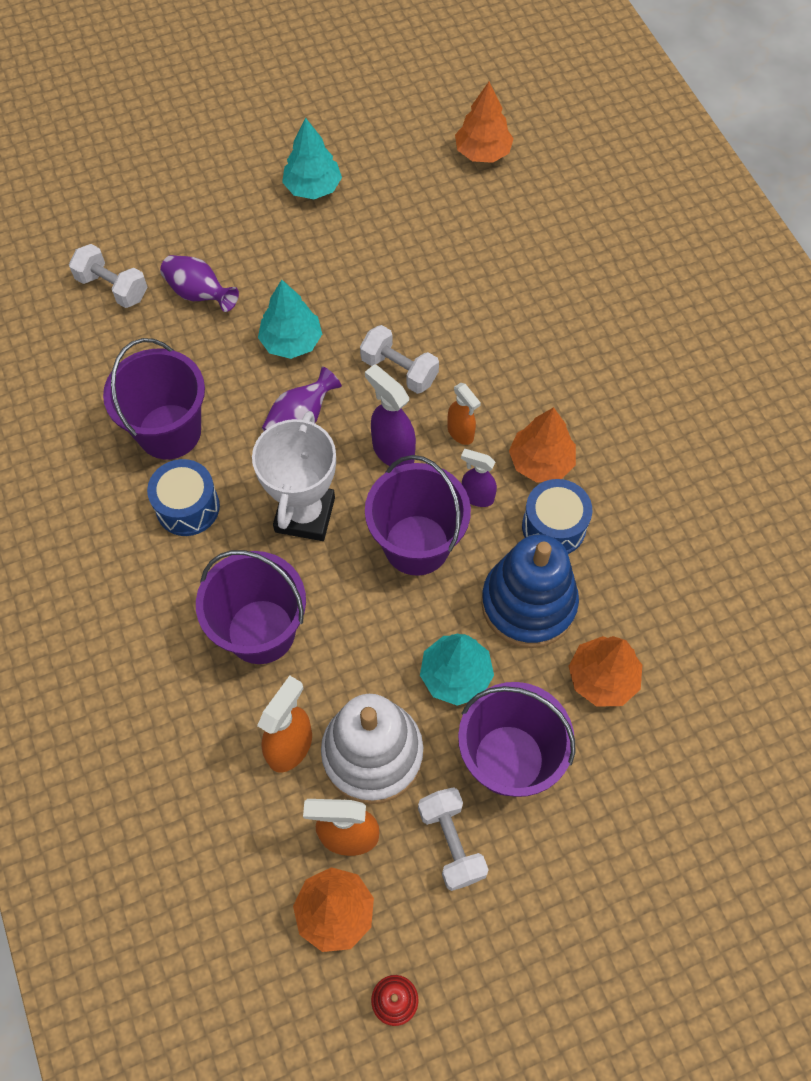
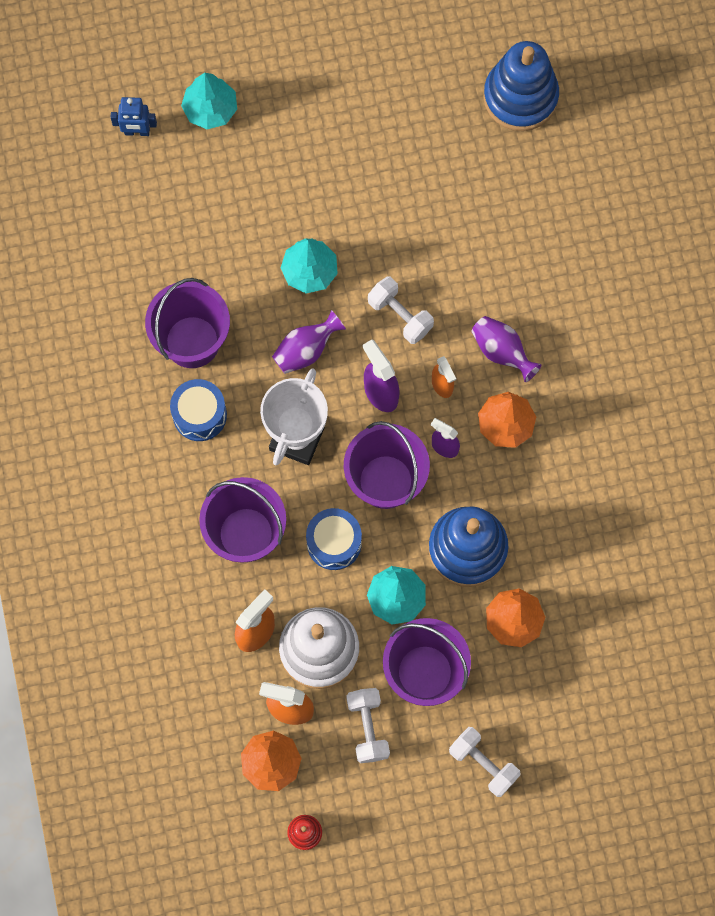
camera: 10 degrees right, 10 degrees up
white dumbbell [69,244,147,308] -> white dumbbell moved to [449,727,521,797]
purple vase [160,255,239,312] -> purple vase moved to [471,316,542,382]
turquoise tree [282,118,342,199] -> turquoise tree moved to [181,73,237,129]
orange tree [455,82,514,163] -> blue stacking toy [483,41,559,131]
blue drum [522,479,592,554] -> blue drum moved to [306,508,362,570]
none -> blue robot [111,97,157,136]

